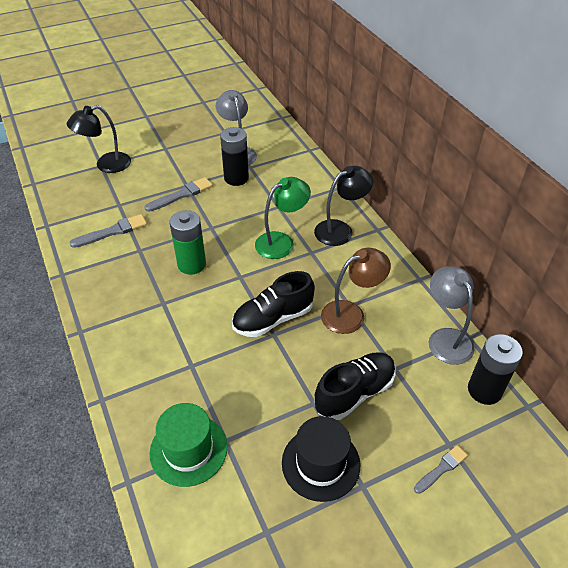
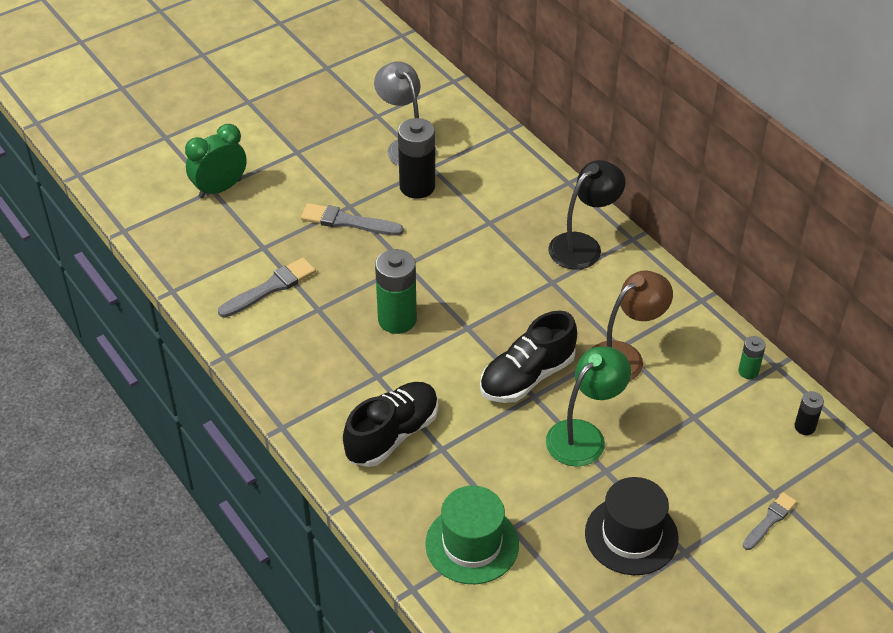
camera: 10 degrees left, 0 degrees up
black lamp [67,105,131,173] -> green clock [185,124,247,198]
grey brush [144,177,213,212] -> grey brush turned 120 degrees counterclockwise [301,203,404,236]
green lamp [255,177,311,259] -> green lamp moved to [546,346,631,467]
black shoe [315,352,396,420] -> black shoe moved to [343,382,438,467]
grey lamp [429,266,475,365] -> green battery [738,336,766,379]
black battery [468,334,523,405] -> black battery [794,391,824,435], size x0.51

